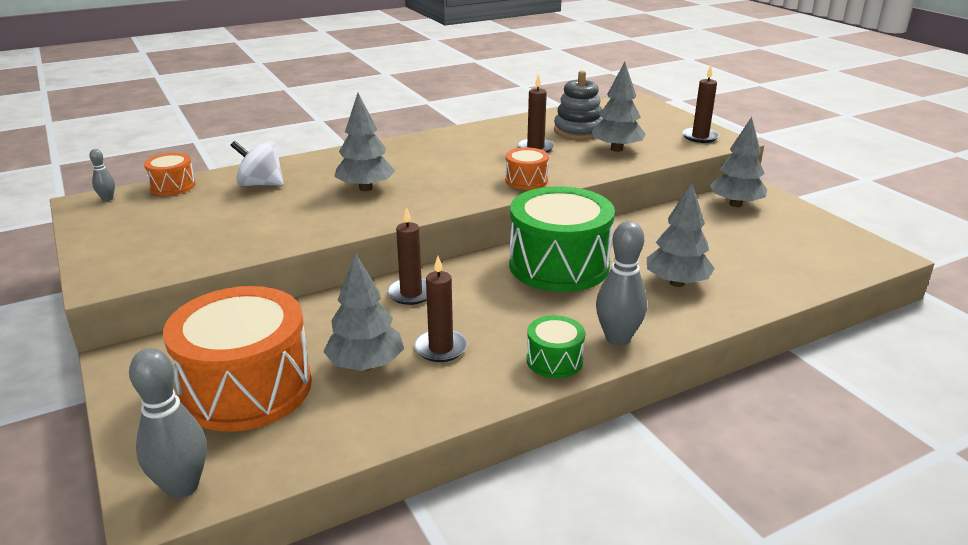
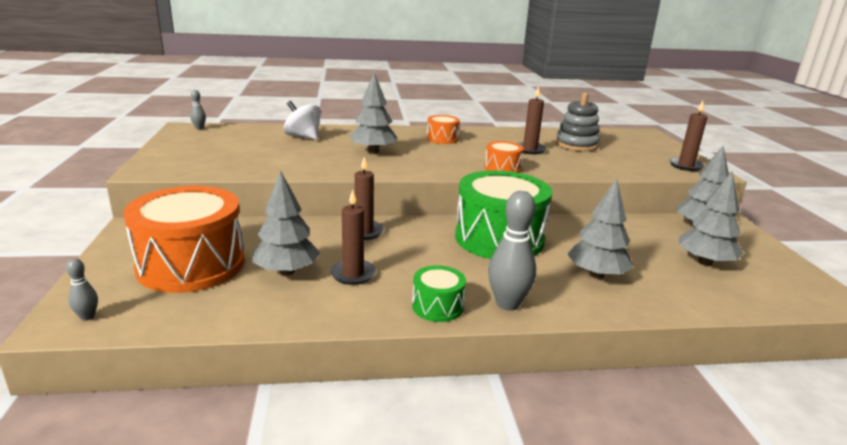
camera: 20 degrees right, 5 degrees down
grey bowling pin [129,348,207,498] -> grey bowling pin [66,258,98,321], size x0.49
orange drum [144,153,196,196] -> orange drum moved to [427,115,460,144]
grey tree [591,62,646,152] -> grey tree moved to [679,171,743,266]

